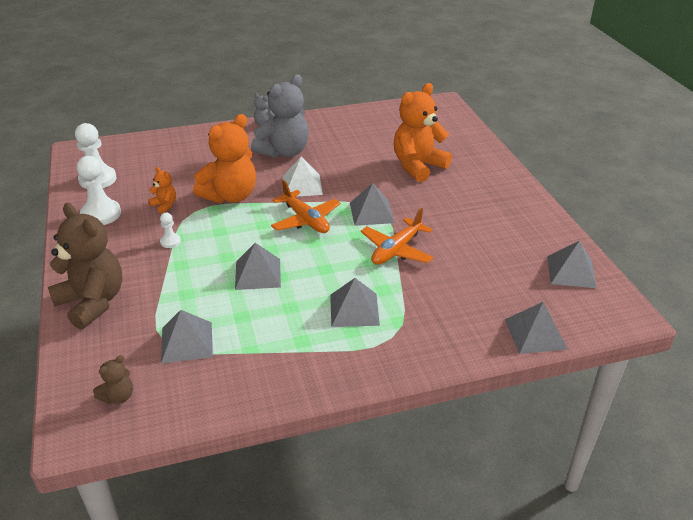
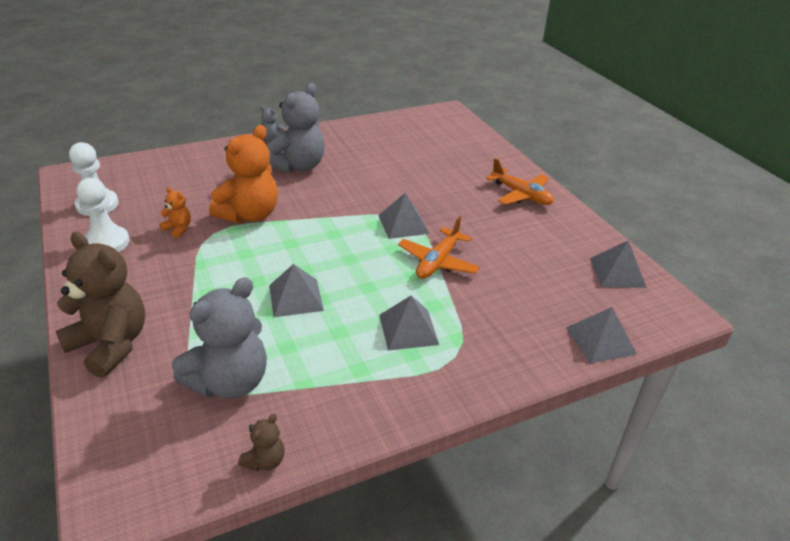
camera: 10 degrees left, 0 degrees up
brown teddy bear [93,355,133,404] -> brown teddy bear moved to [238,414,285,471]
white pawn [160,213,181,248] -> none
grey pyramid [161,310,213,363] -> grey teddy bear [172,277,267,398]
orange plane [271,180,341,233] -> orange plane moved to [486,158,554,205]
white pyramid [282,157,323,197] -> none
orange teddy bear [394,83,452,182] -> none

